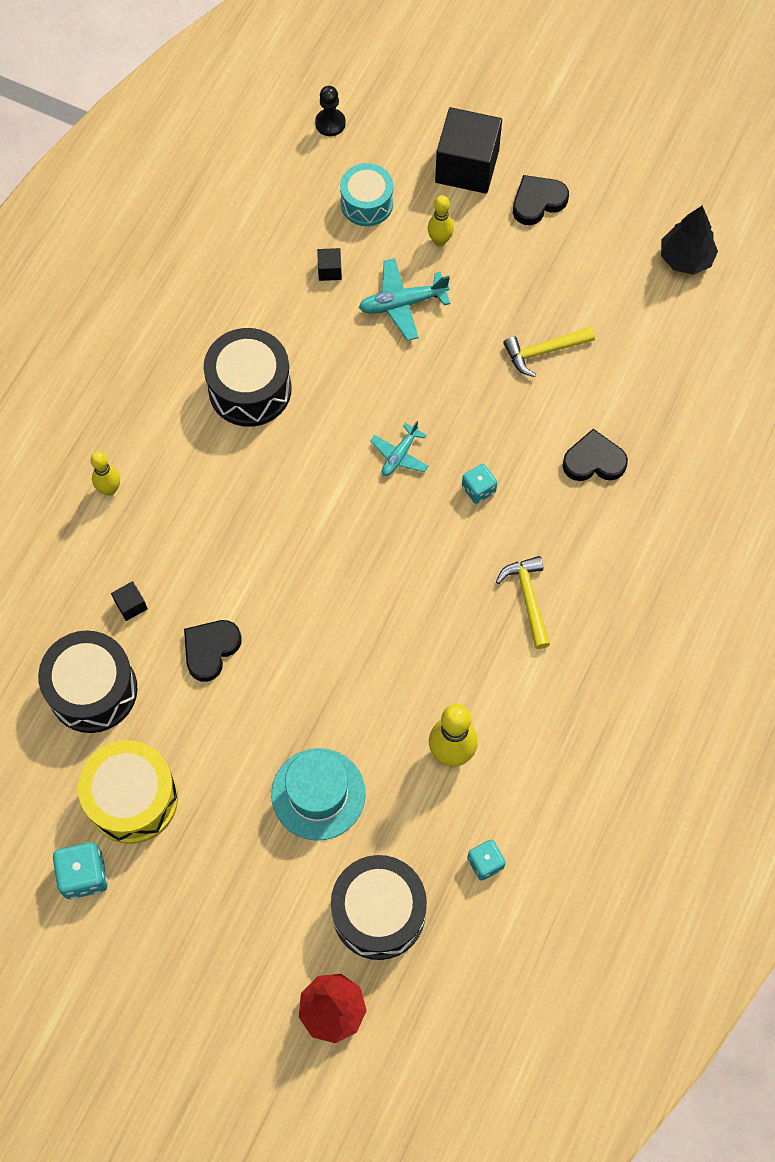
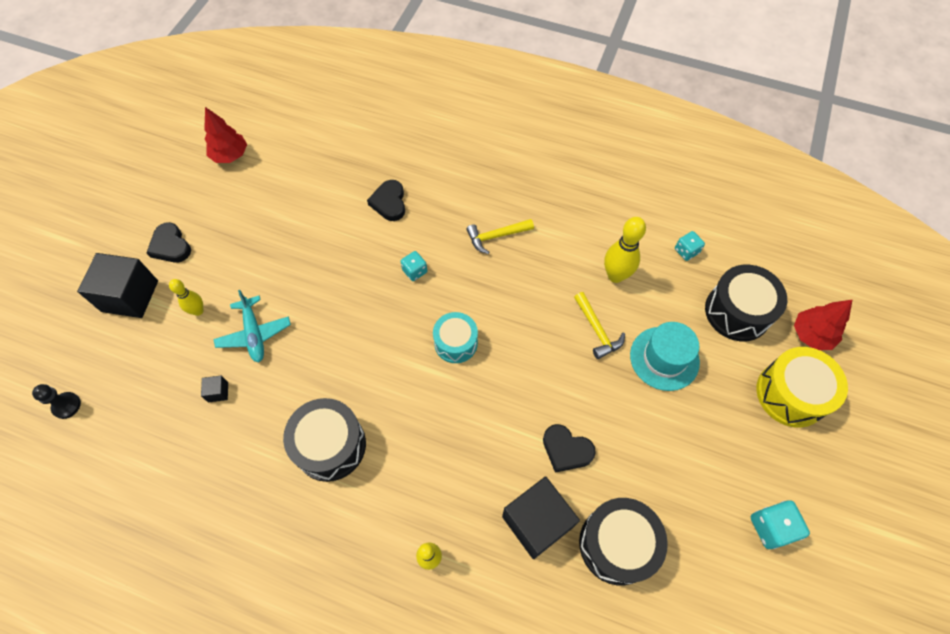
camera: 95 degrees left, 5 degrees down
yellow drum [78,740,178,844] -> yellow drum moved to [756,347,848,428]
black cube [111,581,148,621] -> black cube [502,476,580,559], size x2.41
turquoise drum [340,163,393,226] -> turquoise drum moved to [433,312,478,363]
turquoise plane [370,421,428,476] -> none
yellow hammer [503,327,595,377] -> yellow hammer moved to [574,292,625,359]
black tree [661,206,718,275] -> red tree [205,107,247,163]

